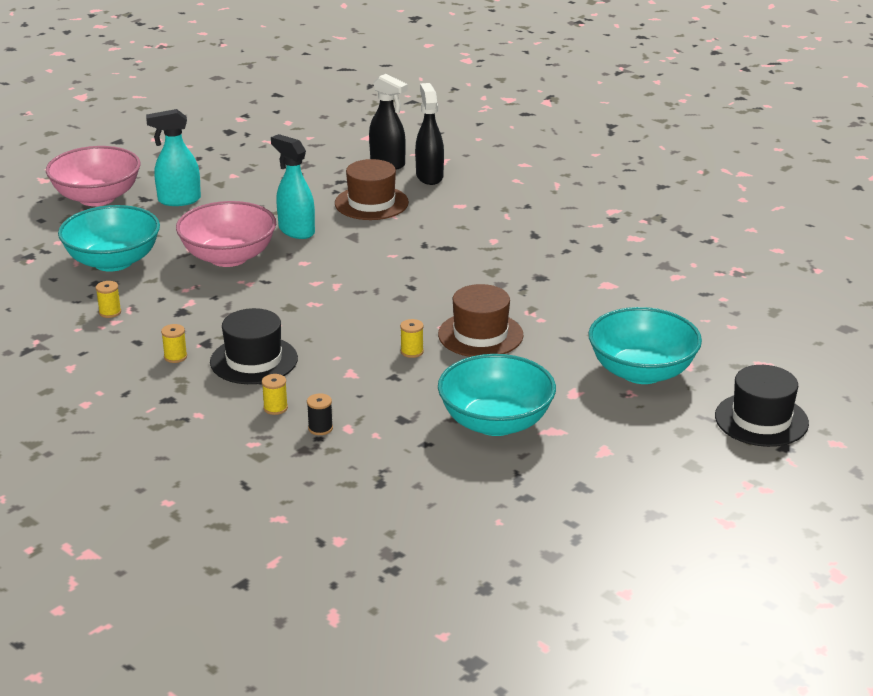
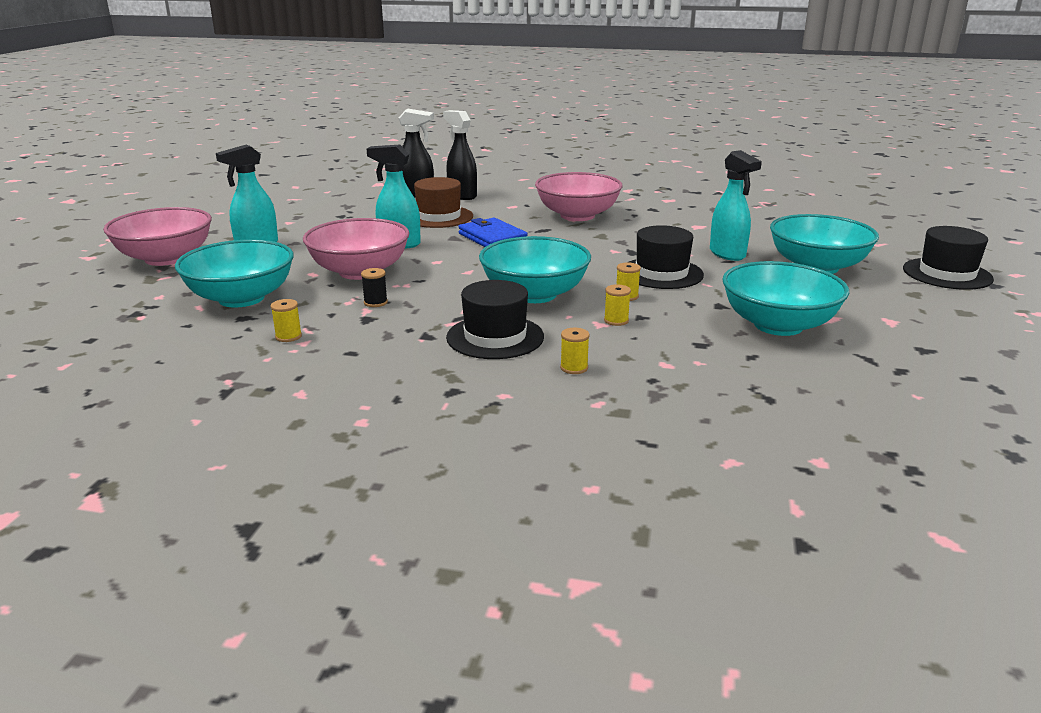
camera: 30 degrees left, 5 degrees down
yellow spool [161,324,187,363] -> yellow spool moved to [604,284,631,326]
black spool [307,393,333,435] -> black spool moved to [361,268,388,307]
brown hat [438,284,523,357] -> black hat [628,225,704,289]
none -> blue wallet [458,218,528,247]
none -> turquoise bowl [479,236,591,303]
none -> pink bowl [535,172,623,221]
none -> turquoise spray bottle [710,150,762,261]

